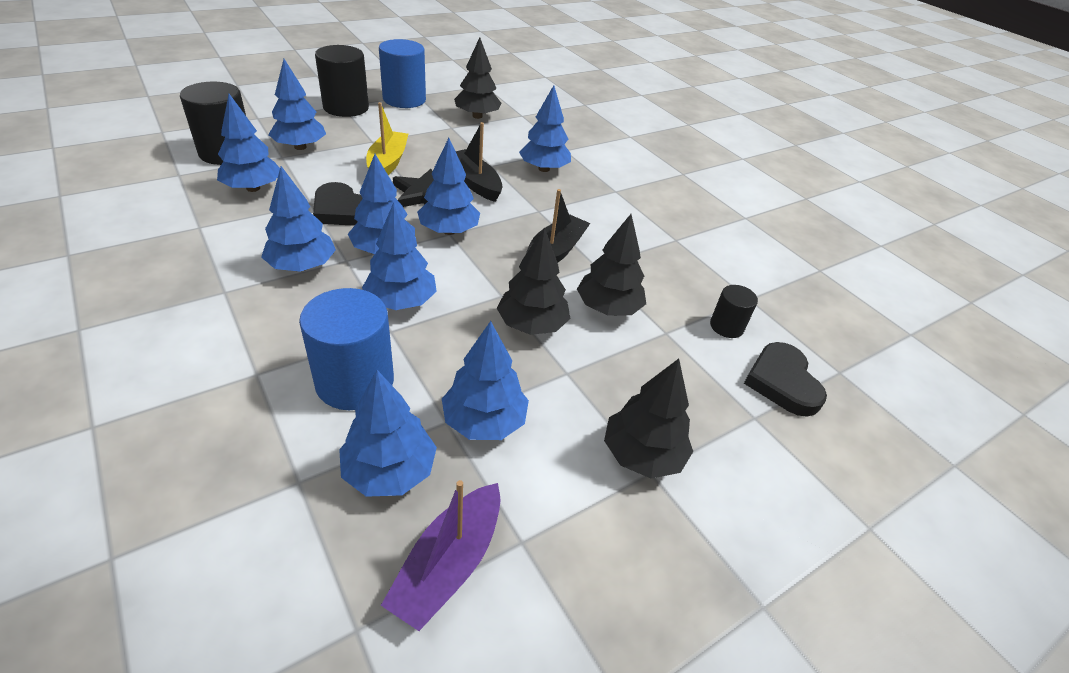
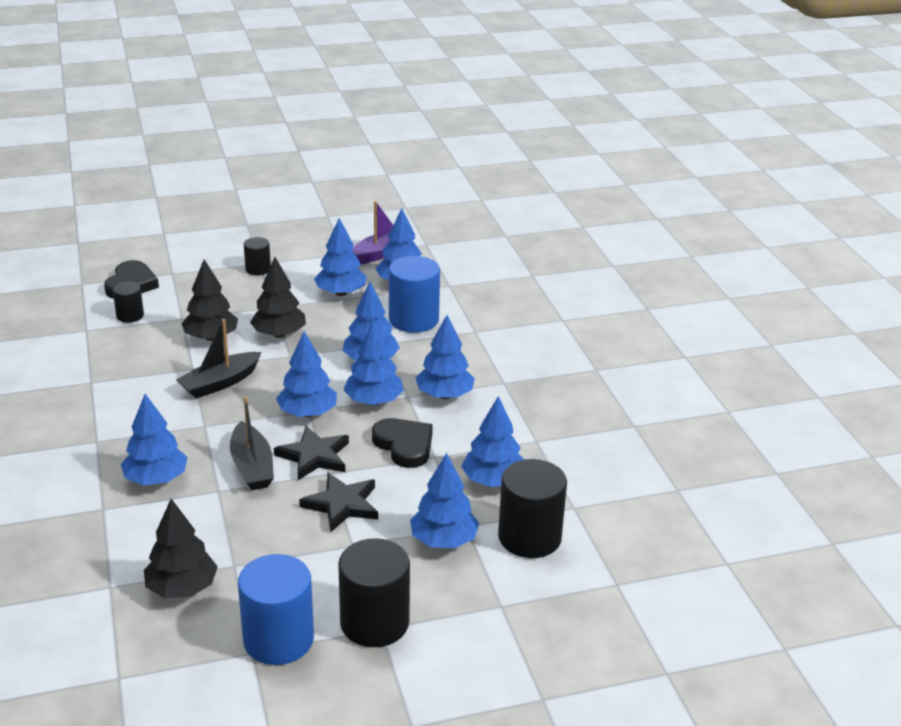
camera: 160 degrees left, 10 degrees down
yellow boat [366,102,408,175] -> black star [299,473,378,532]
black tree [604,359,693,479] -> black cylinder [244,237,271,275]

